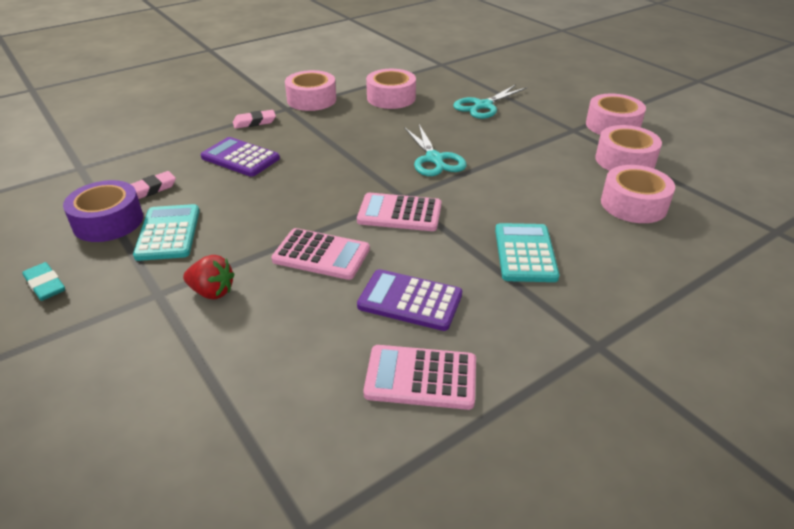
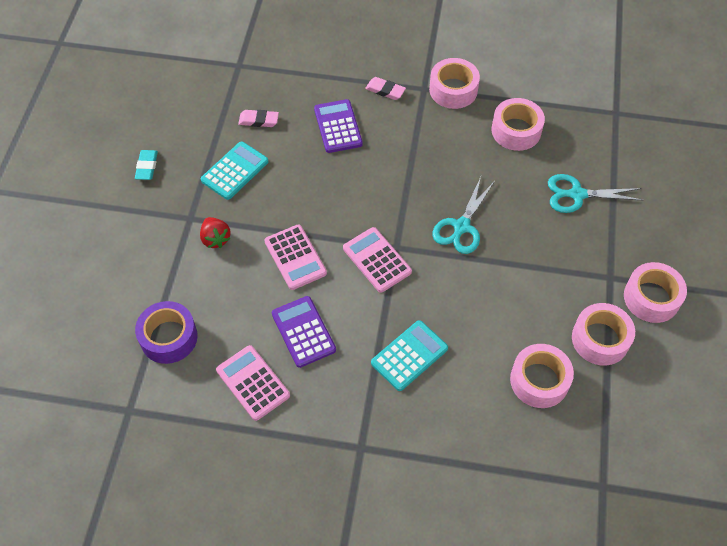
camera: 45 degrees right, 20 degrees up
purple tape [63,180,143,242] -> purple tape moved to [135,301,198,364]

